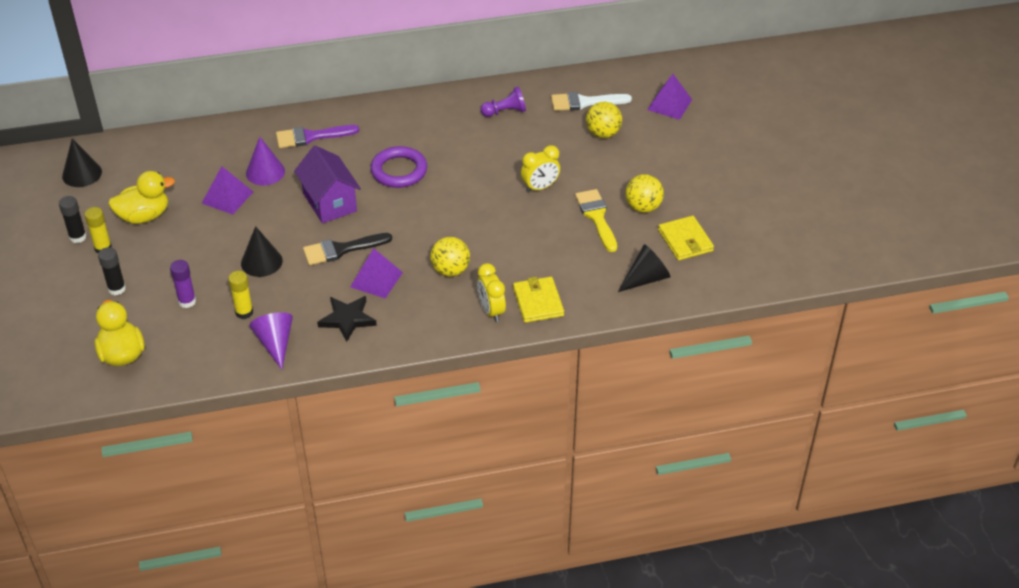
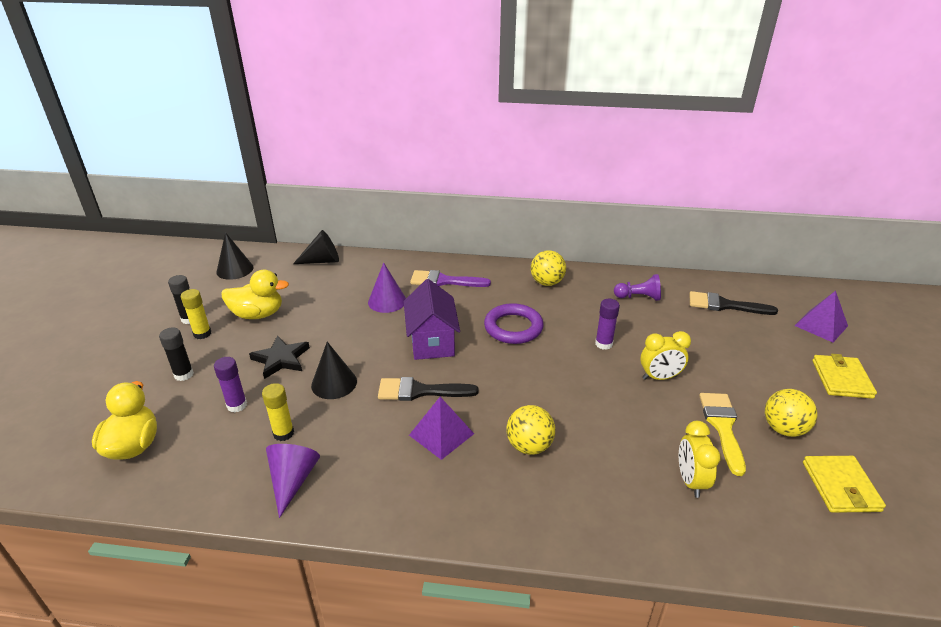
camera: 20 degrees right, 10 degrees down
purple pyramid [202,166,253,215] -> none
black star [317,296,377,342] -> black star moved to [249,336,310,379]
yellow clock [477,263,506,322] -> yellow clock moved to [679,421,721,498]
yellow wallet [513,277,564,323] -> yellow wallet moved to [812,354,877,399]
white brush [551,92,632,111] -> black brush [689,291,778,315]
yellow ball [586,102,622,138] -> yellow ball moved to [531,250,566,286]
black cone [618,244,671,292] -> black cone moved to [293,230,339,264]
none -> purple glue stick [595,299,620,350]

